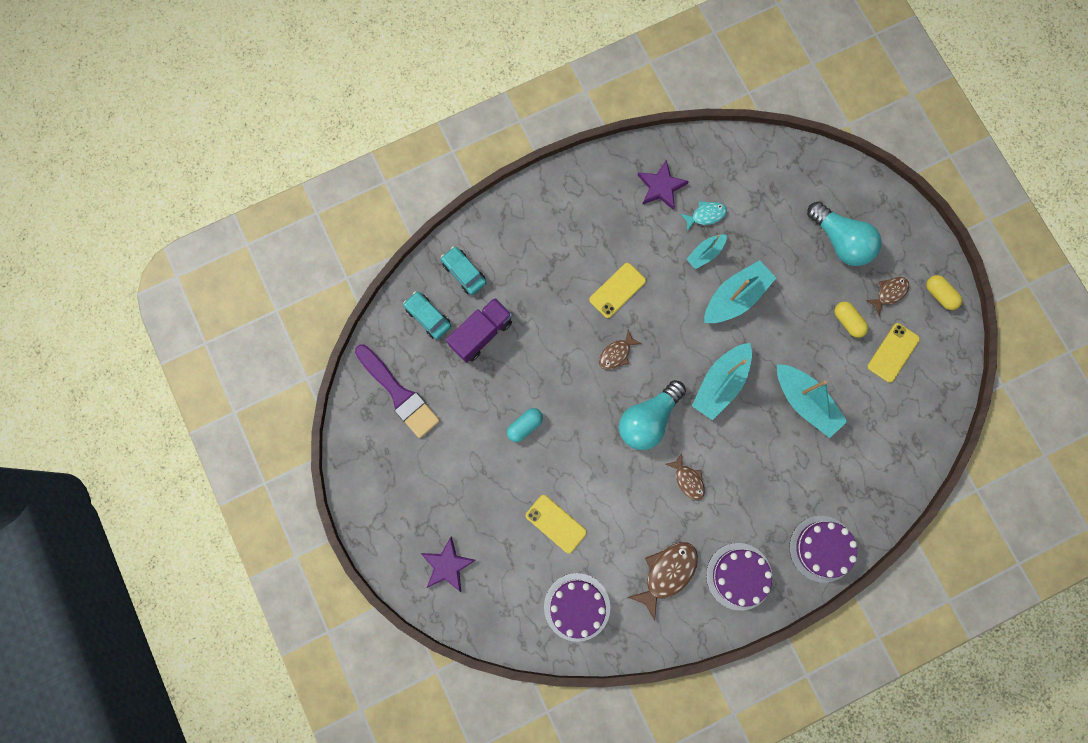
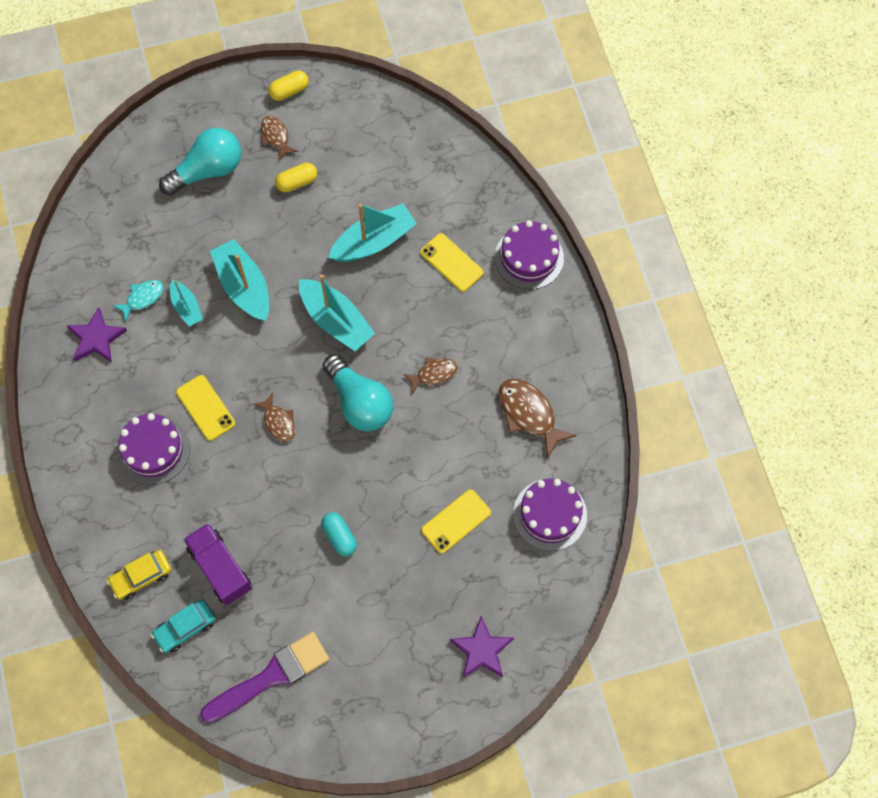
camera: 80 degrees left, 10 degrees down
turquoise car [441,246,487,295] -> yellow car [107,550,172,600]
turquoise fish [680,201,727,231] -> turquoise fish turned 60 degrees clockwise [113,280,163,321]
purple cake [706,543,772,611] -> purple cake moved to [117,413,190,485]
yellow phone [868,323,920,383] -> yellow phone moved to [420,233,484,292]

